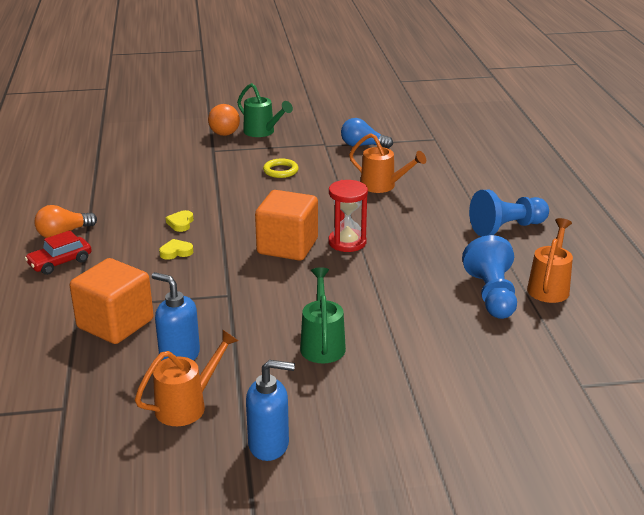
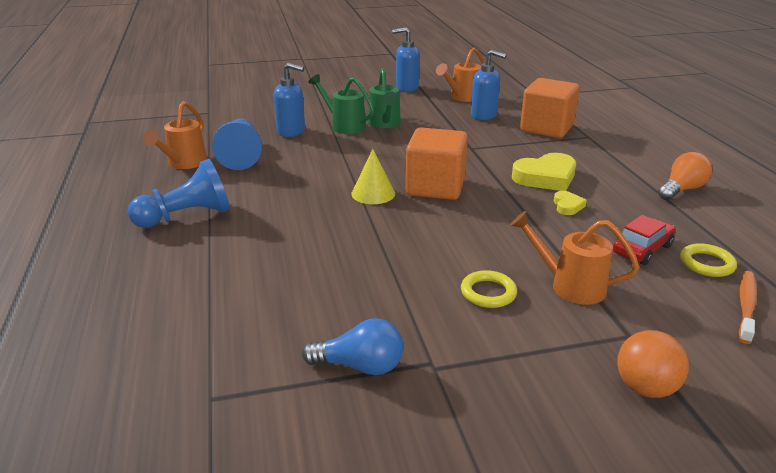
camera: 175 degrees right, 0 degrees up
red car [25,230,92,275] -> red car moved to [613,215,676,265]
yellow heart [159,239,193,260] -> yellow heart [512,153,576,191], size x1.98
green watering can [237,83,293,137] -> green watering can moved to [308,74,374,134]
red hourglass [328,180,368,252] -> yellow cone [351,149,395,204]
orange watering can [349,133,426,193] -> orange watering can moved to [510,211,640,305]
none -> blue soap dispenser [274,63,305,137]
none -> yellow ring [680,243,737,277]
none -> orange toothbrush [739,271,757,344]

